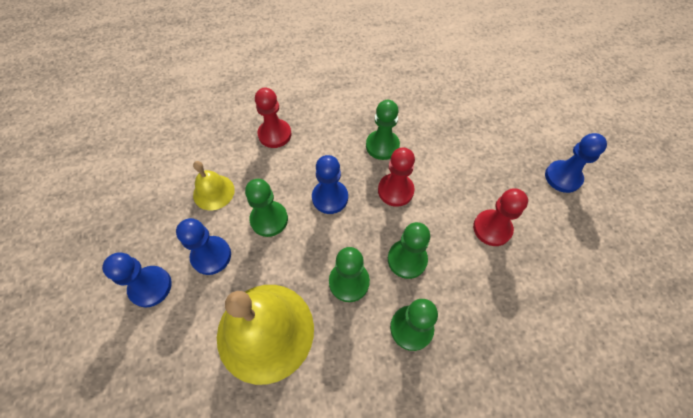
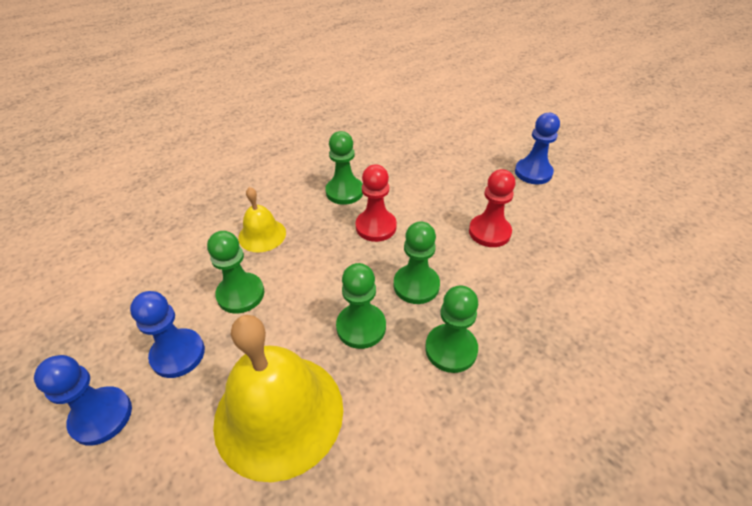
camera: 20 degrees left, 15 degrees down
yellow bell [193,161,235,210] -> yellow bell moved to [238,187,286,252]
red pawn [255,88,291,148] -> none
blue pawn [312,155,348,214] -> none

